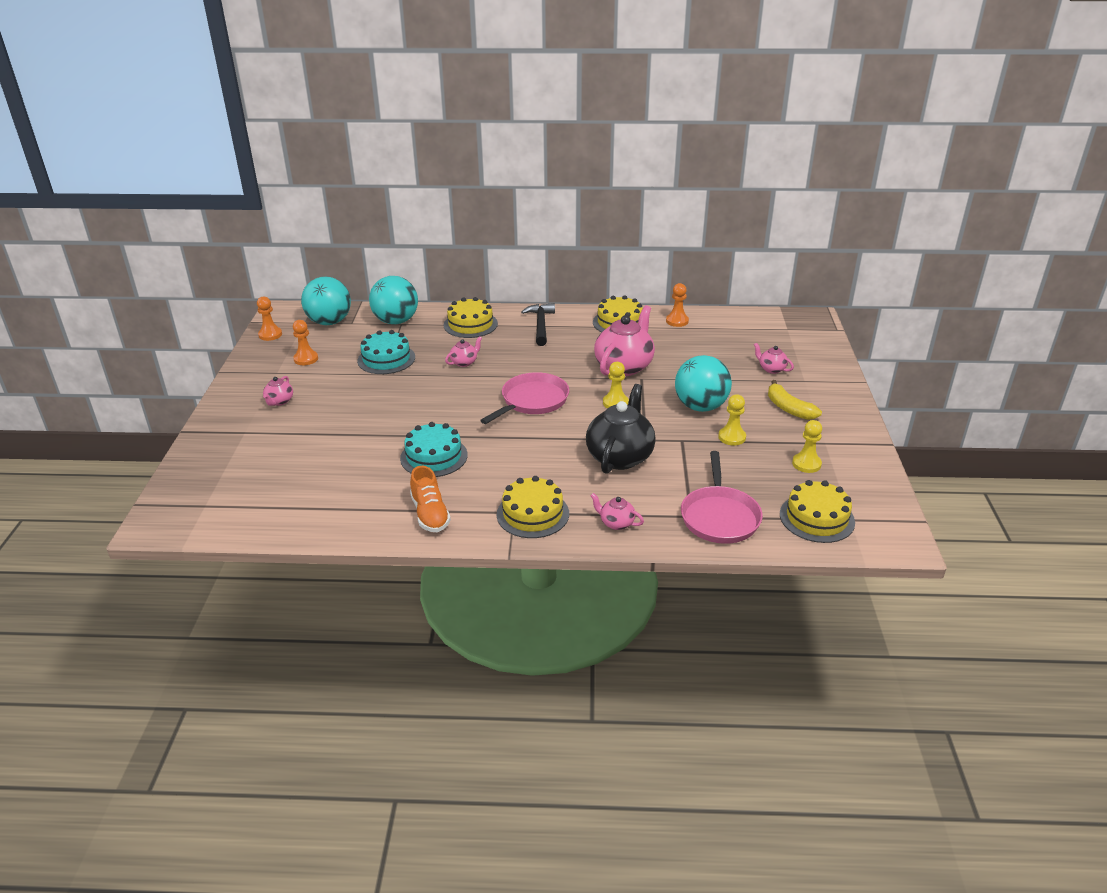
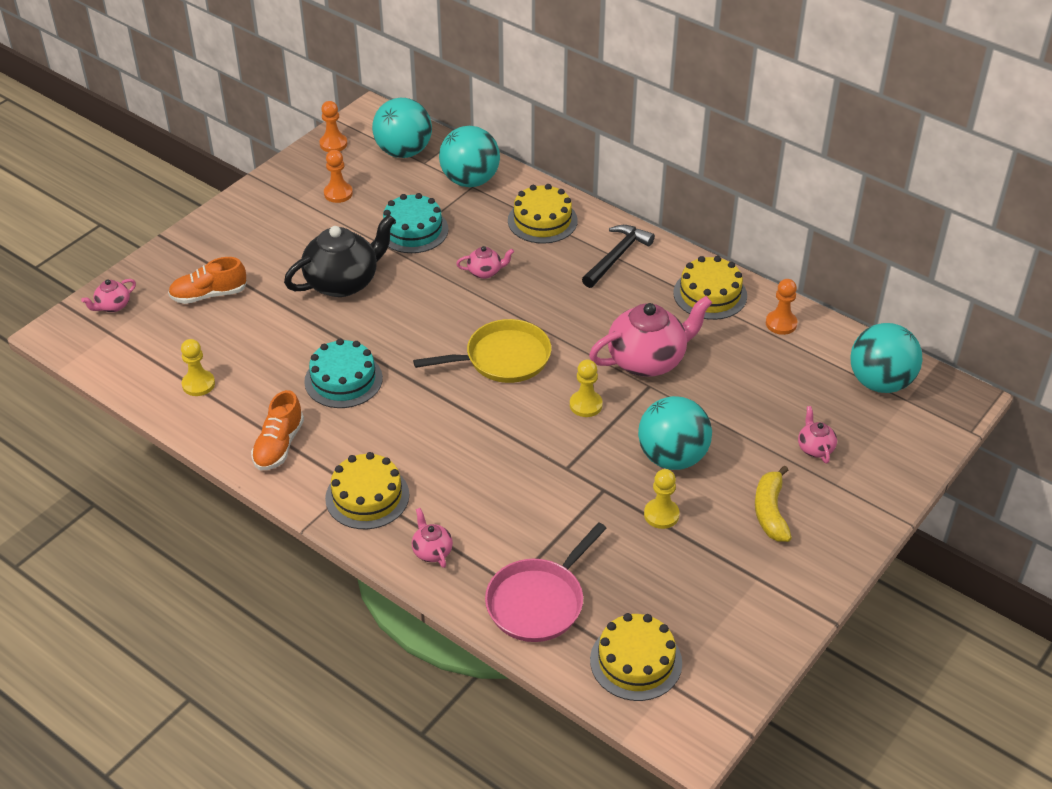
camera: 35 degrees right, 10 degrees up
pink teapot [263,376,293,406] -> pink teapot moved to [81,279,136,312]
pink pan [480,372,569,424] -> yellow pan [413,319,551,383]
black teapot [586,384,656,474] -> black teapot moved to [284,214,395,297]
yellow pawn [792,420,822,473] -> yellow pawn moved to [181,339,215,396]
none -> orange shoe [168,257,247,304]
none -> turquoise ball [850,323,922,393]

